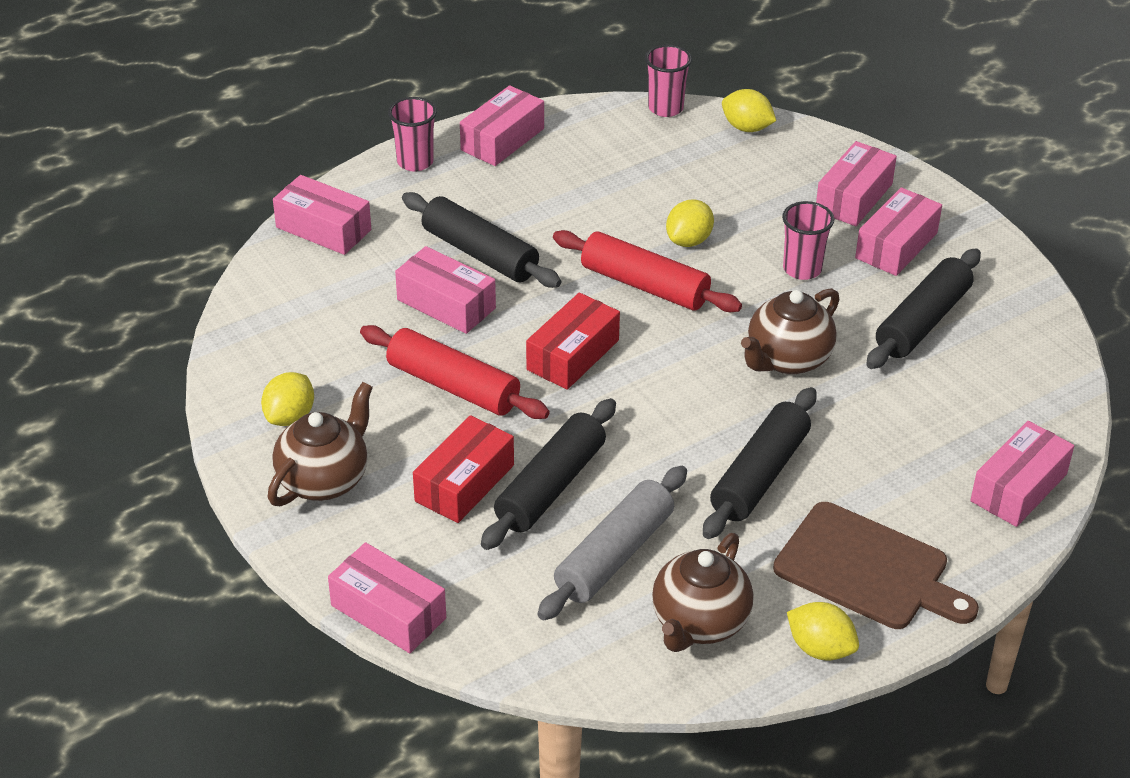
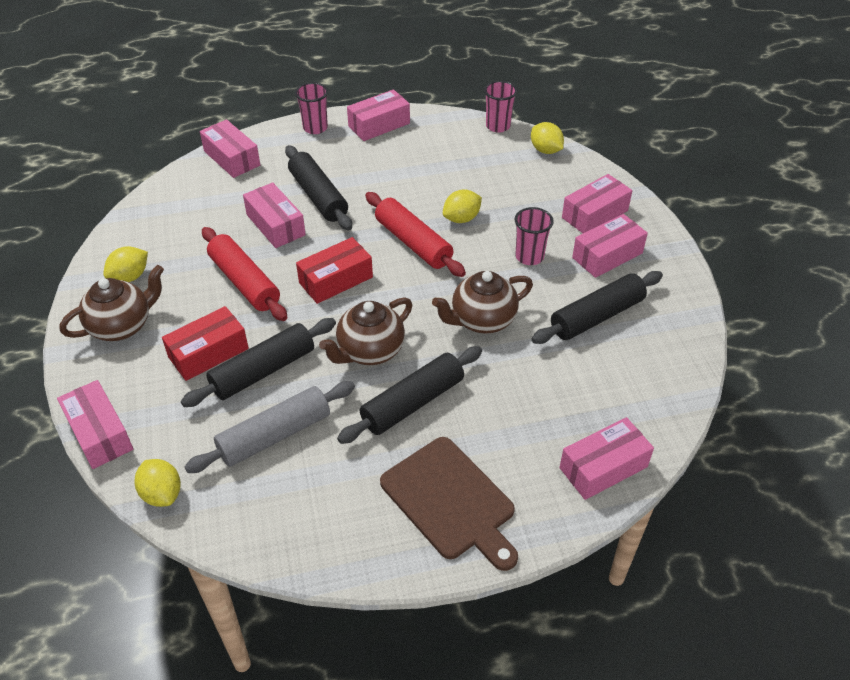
camera: 20 degrees right, 5 degrees up
brown teapot [652,533,753,652] -> brown teapot moved to [319,297,412,365]
yellow lemon [787,602,859,660] -> yellow lemon moved to [135,459,181,507]

